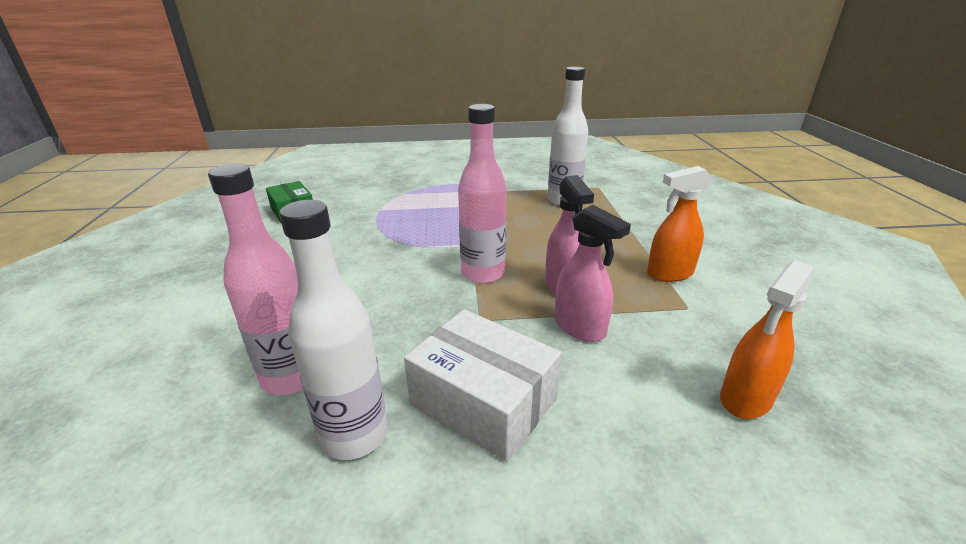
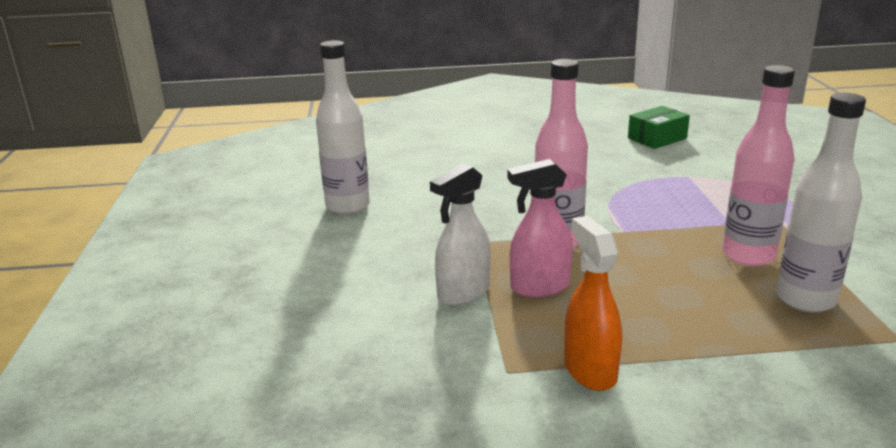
camera: 90 degrees right, 5 degrees down
pink bottle [208,164,303,395] -> pink bottle moved to [722,65,795,266]
white box [404,309,562,462] -> none
pink spray bottle [555,205,631,342] -> white spray bottle [430,164,490,306]
orange spray bottle [720,260,815,419] -> none

